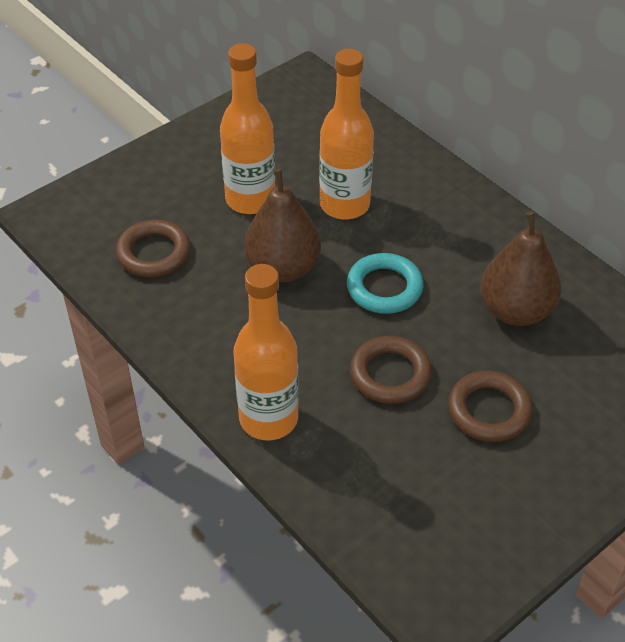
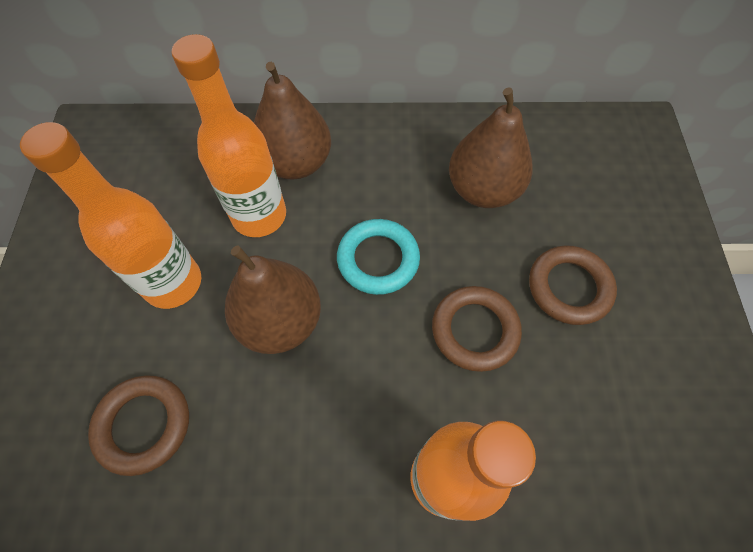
camera: 50 degrees left, 15 degrees up
none -> brown pear [254,62,331,180]

